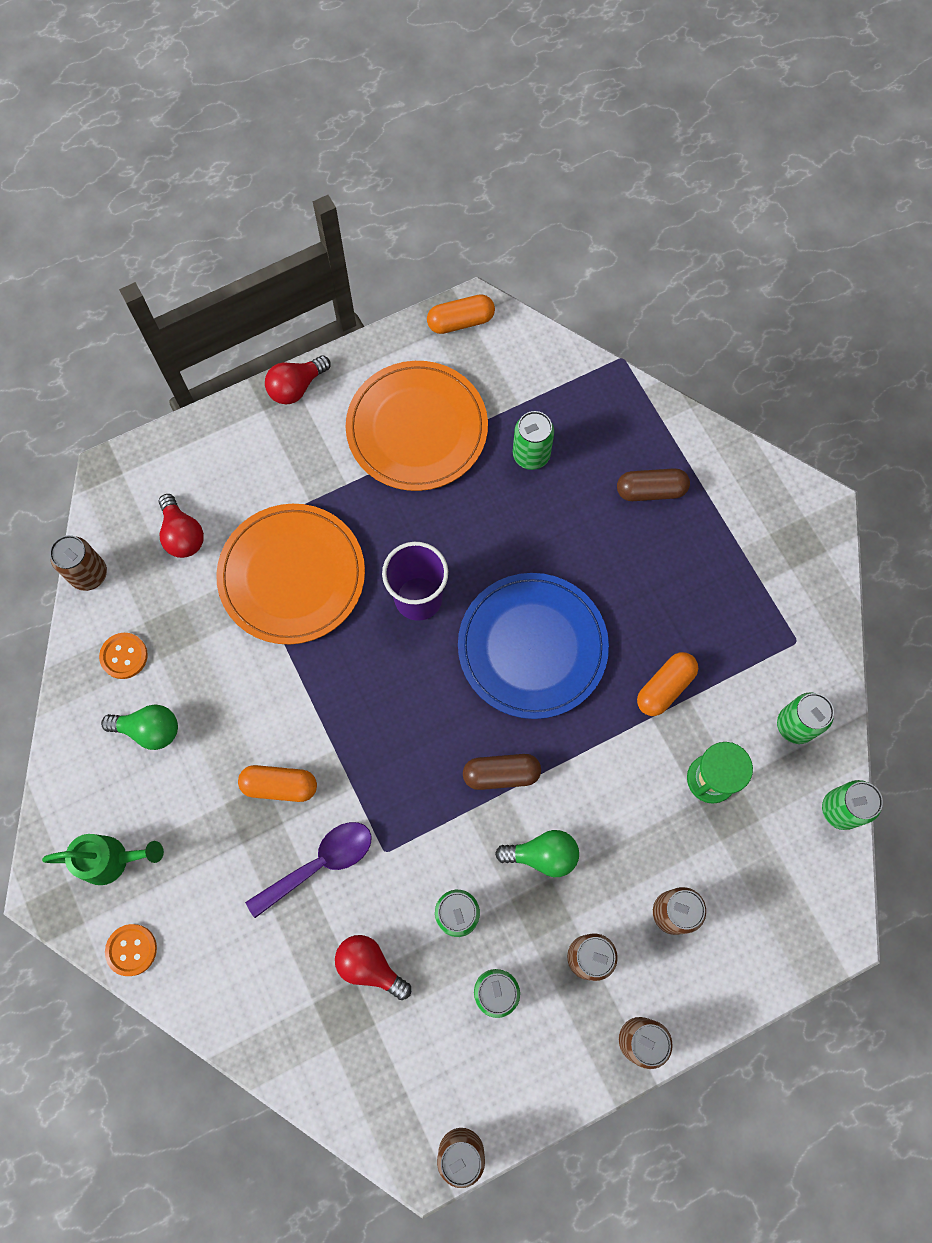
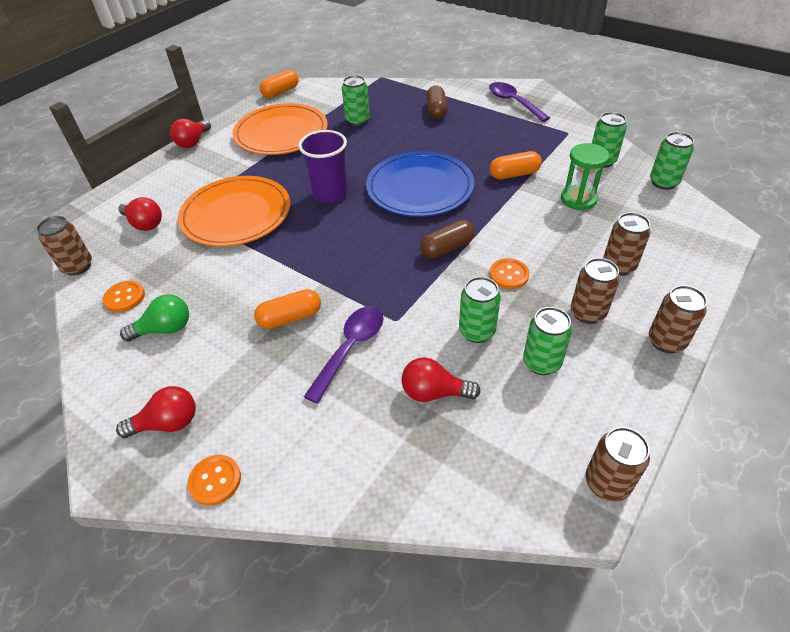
camera: 25 degrees left, 25 degrees down
green watering can [42,834,164,885] -> red light bulb [116,386,196,438]
green light bulb [495,830,579,877] -> orange button [489,258,530,289]
brown capsule [617,468,690,501] -> brown capsule turned 60 degrees counterclockwise [426,85,448,119]
orange capsule [637,652,698,716] -> orange capsule turned 60 degrees clockwise [490,151,542,179]
none -> purple spoon [489,82,550,122]

